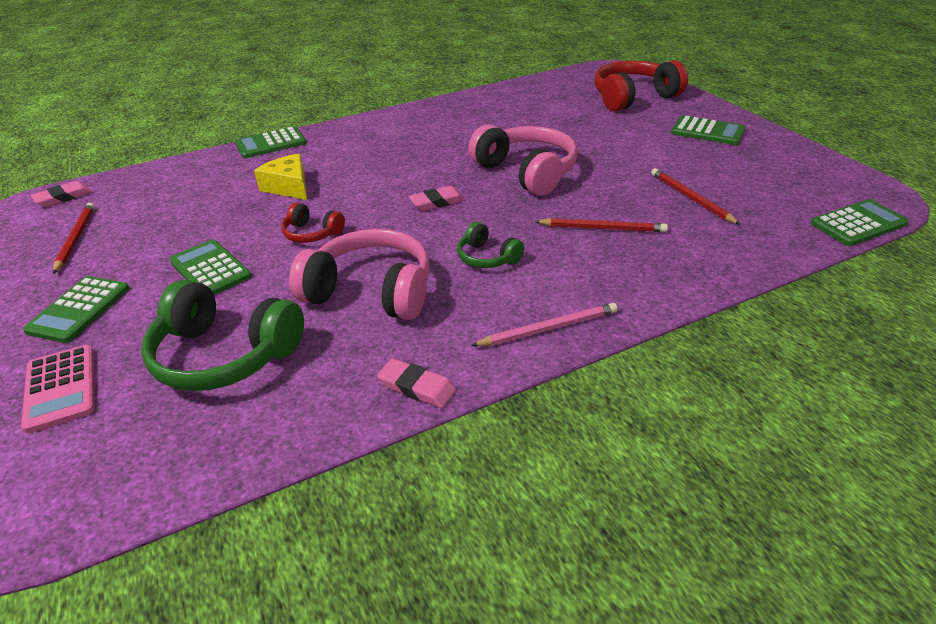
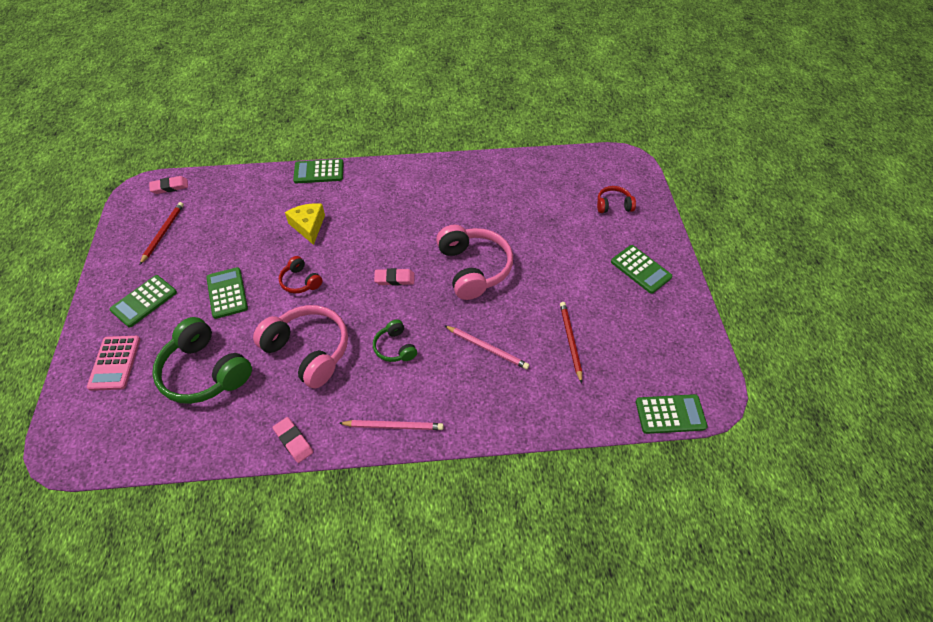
camera: 20 degrees right, 15 degrees up
red pencil [534,218,668,232] -> pink pencil [445,326,529,369]
red headphones [594,60,688,111] -> red headphones [597,186,636,213], size x0.51

